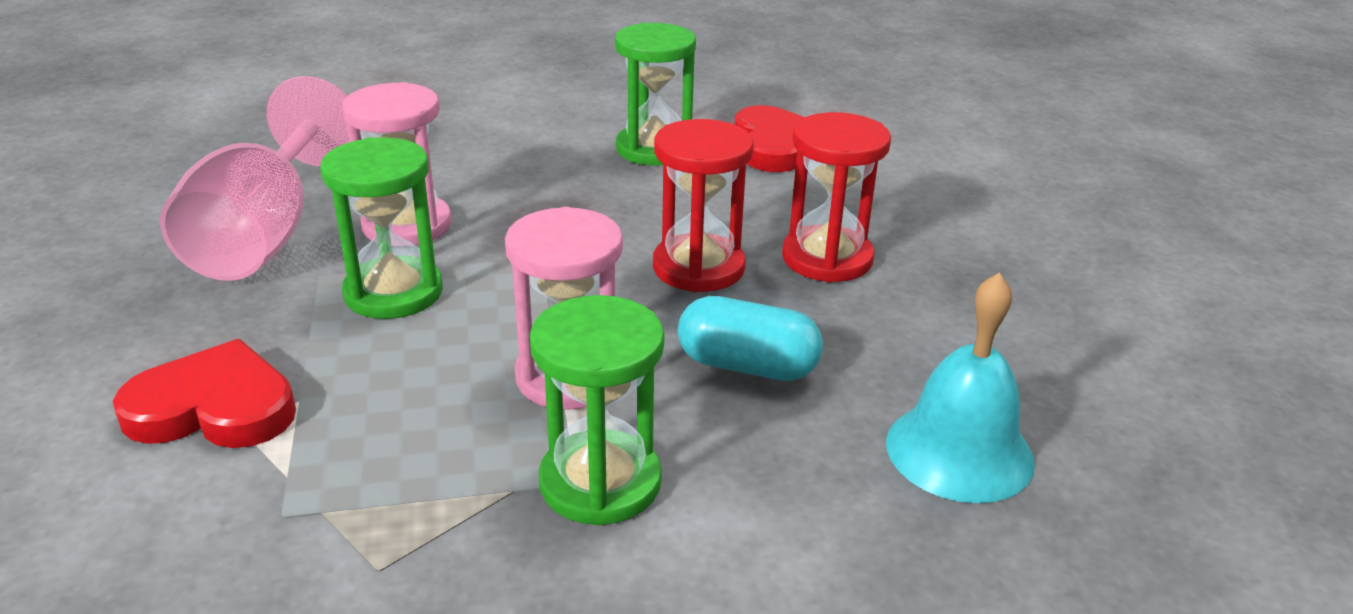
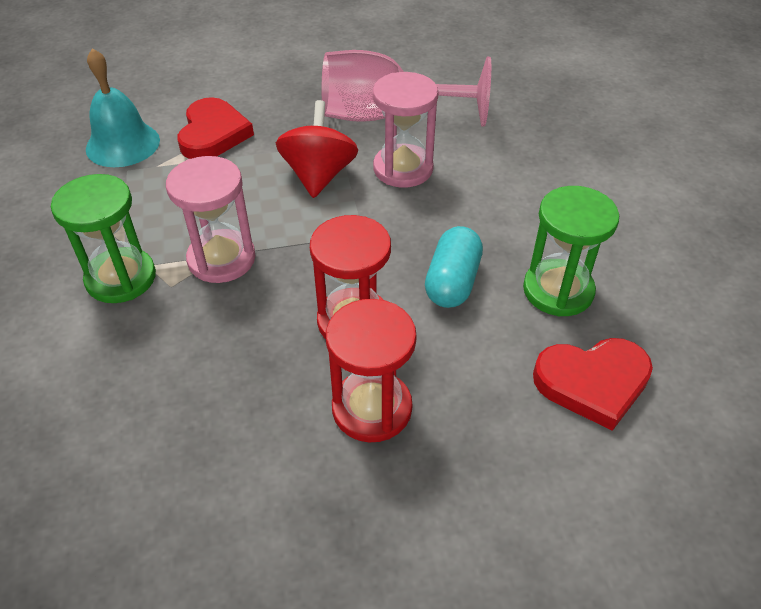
camera: 90 degrees right, 15 degrees up
green hourglass [320,137,443,319] -> red spinning top [276,100,358,198]
turquoise capsule [678,296,823,381] -> turquoise capsule moved to [425,226,483,308]
turquoise bell [886,273,1035,503] -> turquoise bell moved to [86,48,160,167]

